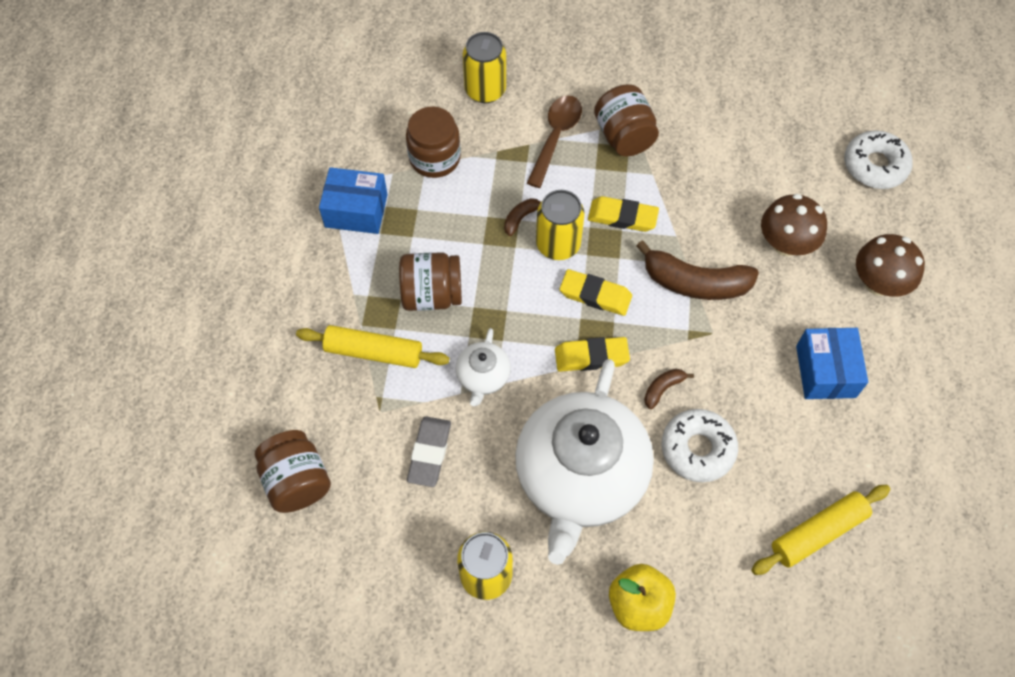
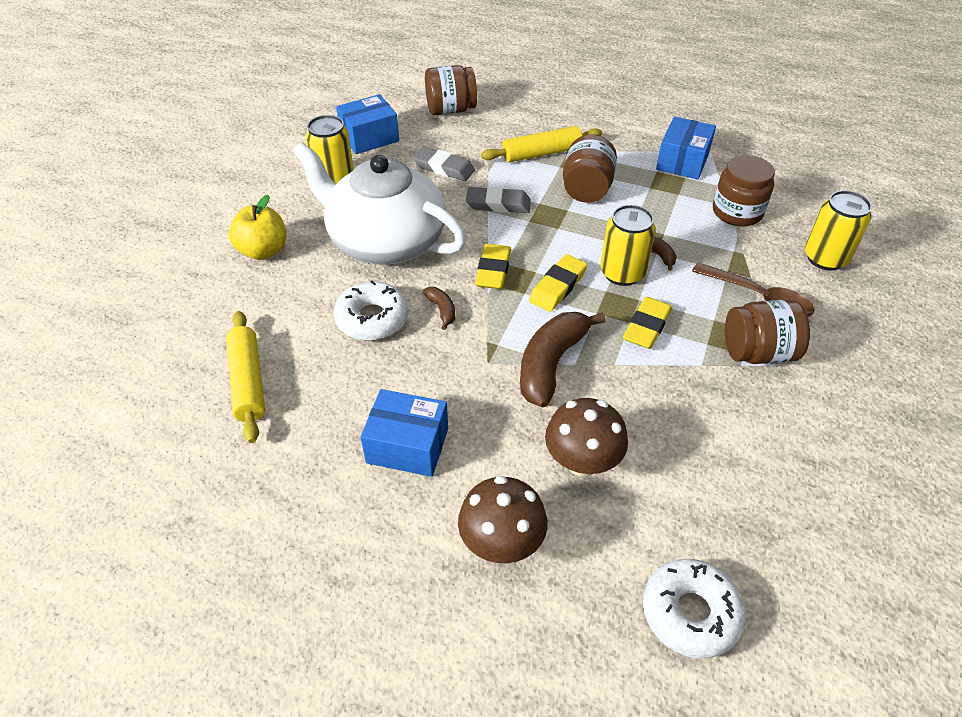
camera: 105 degrees right, 15 degrees down
yellow rolling pin [296,325,450,368] -> yellow rolling pin turned 45 degrees clockwise [481,126,602,163]
white teapot [456,328,511,406] -> grey eraser [466,187,531,213]
none -> blue box [336,94,399,154]

